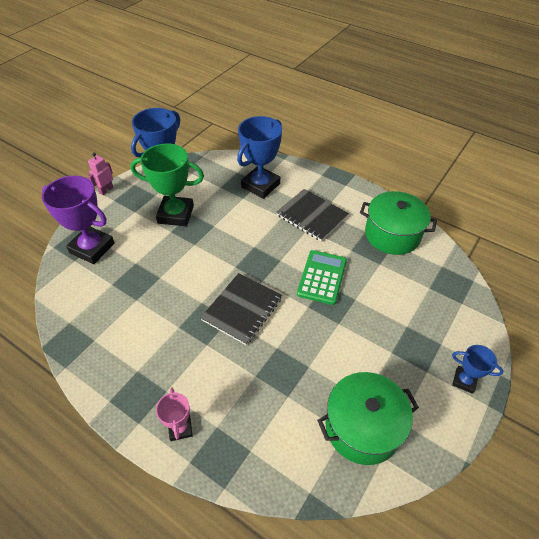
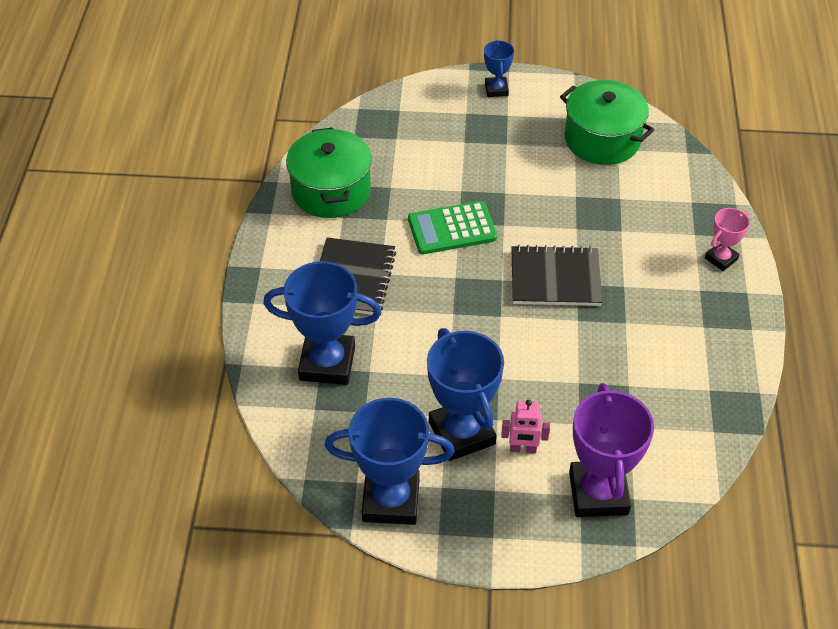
camera: 120 degrees left, 0 degrees up
pink robot [88,153,114,195] -> pink robot moved to [501,400,550,453]
green trophy [130,144,204,226] -> blue trophy [427,328,504,461]

